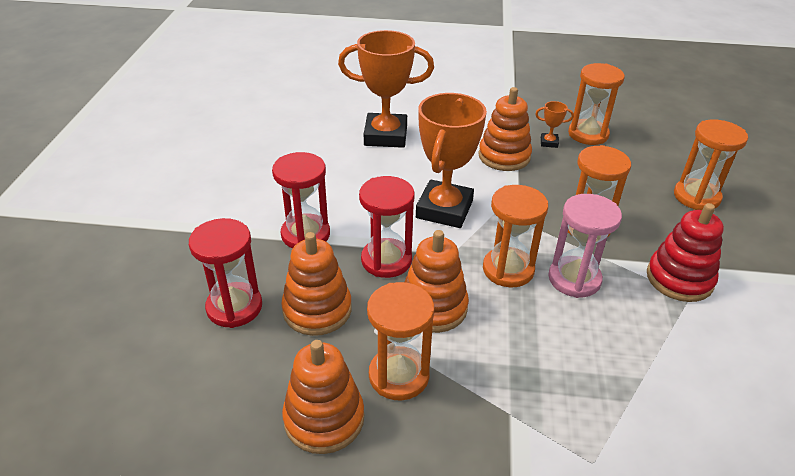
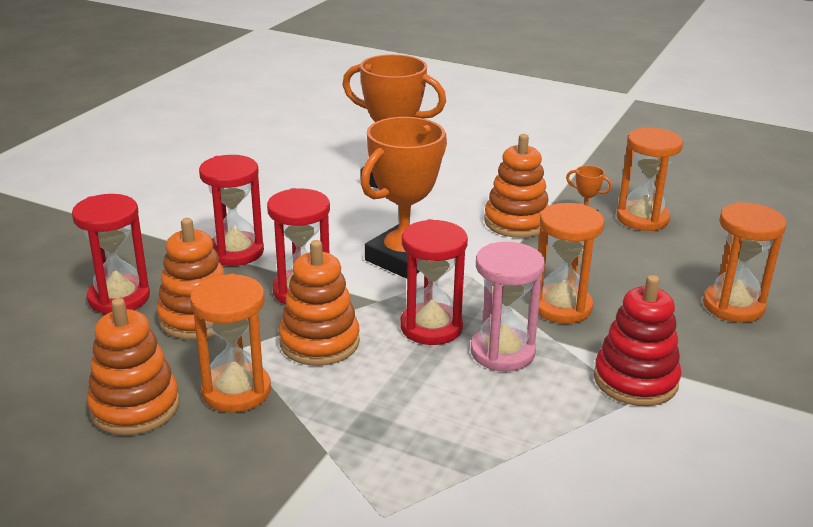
camera: 20 degrees right, 10 degrees down
orange hourglass [483,185,548,287] -> red hourglass [401,219,468,345]

